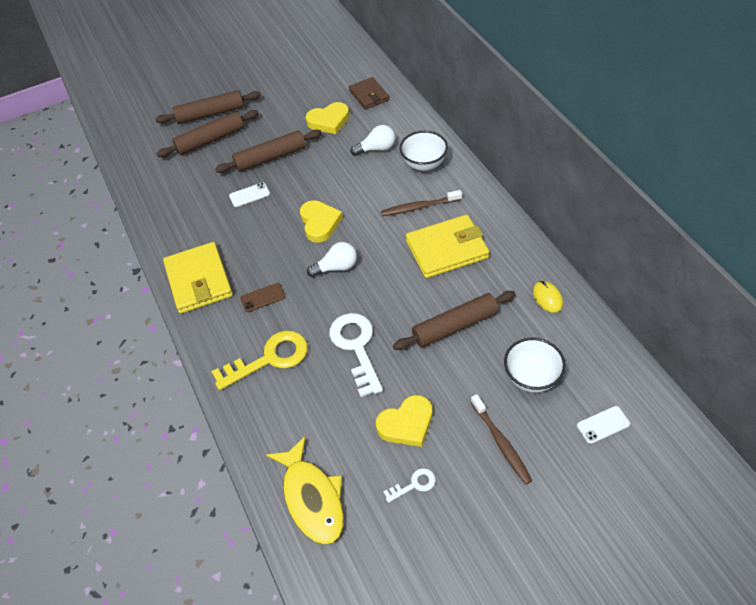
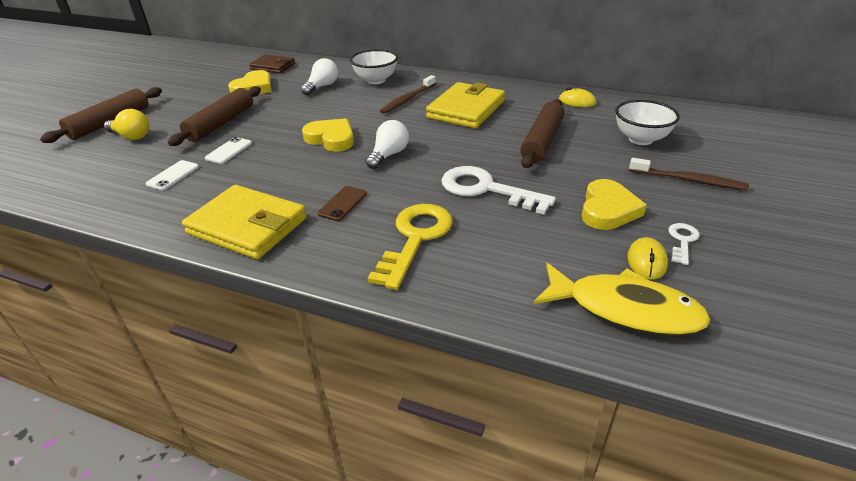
camera: 45 degrees left, 15 degrees down
brown rolling pin [156,110,259,157] -> yellow light bulb [104,109,149,140]
white phone [577,406,630,444] -> white phone moved to [146,160,199,190]
none -> yellow mouse [627,237,668,280]

